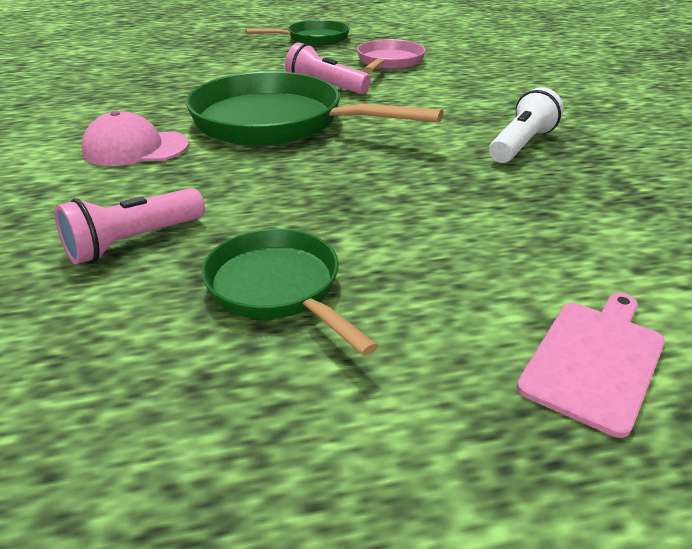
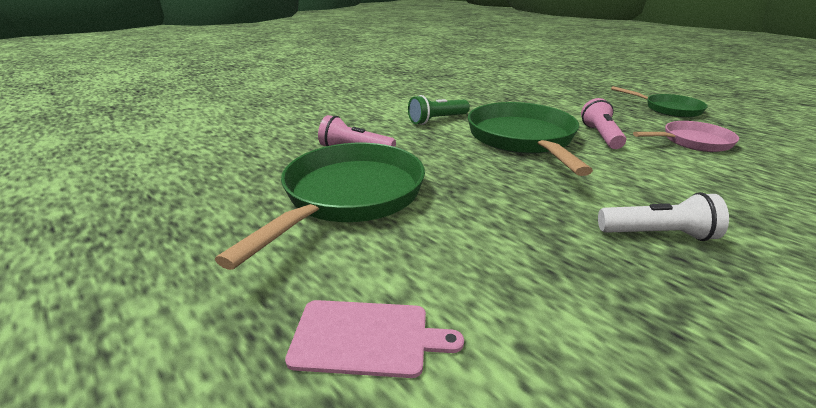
camera: 60 degrees right, 5 degrees down
pink cap [82,111,189,166] -> green flashlight [408,95,470,125]
green pan [202,229,378,356] -> green pan [215,143,425,270], size x1.75

